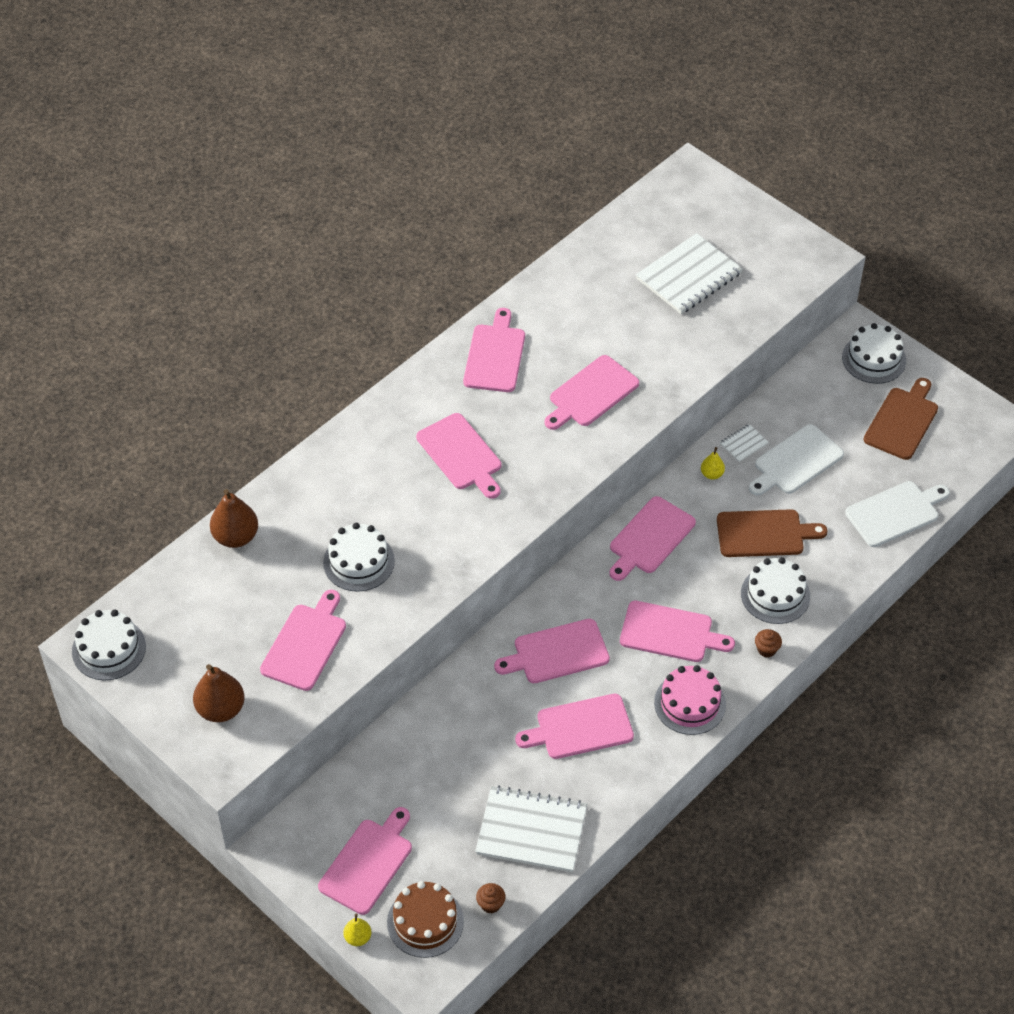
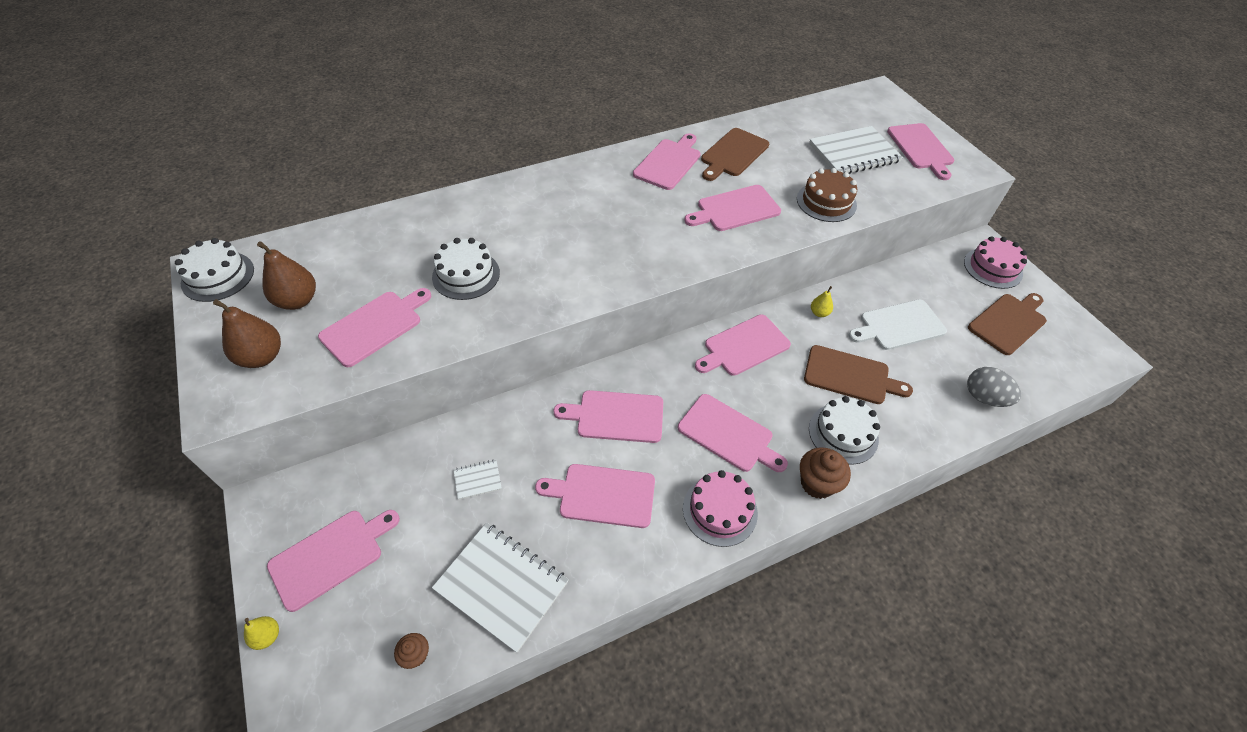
camera: 20 degrees right, 0 degrees up
brown pear [210,489,258,548] -> brown pear moved to [257,241,316,310]
brown cake [387,881,464,958] -> brown cake moved to [797,168,857,222]
pink cutting board [416,413,501,499] -> pink cutting board moved to [887,123,954,180]
white notebook [720,424,769,462] -> white notebook moved to [453,460,502,500]
brown cupcake [755,629,782,658] -> brown cupcake [800,447,851,499], size x1.75
white cake [842,323,906,384] -> pink cake [964,236,1027,289]
white cutting board [845,481,950,547] -> grey egg [967,367,1021,407]
none -> brown cutting board [701,128,769,181]

